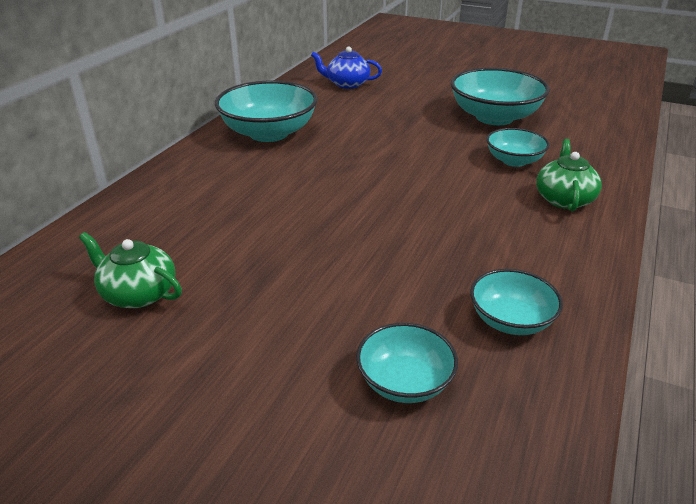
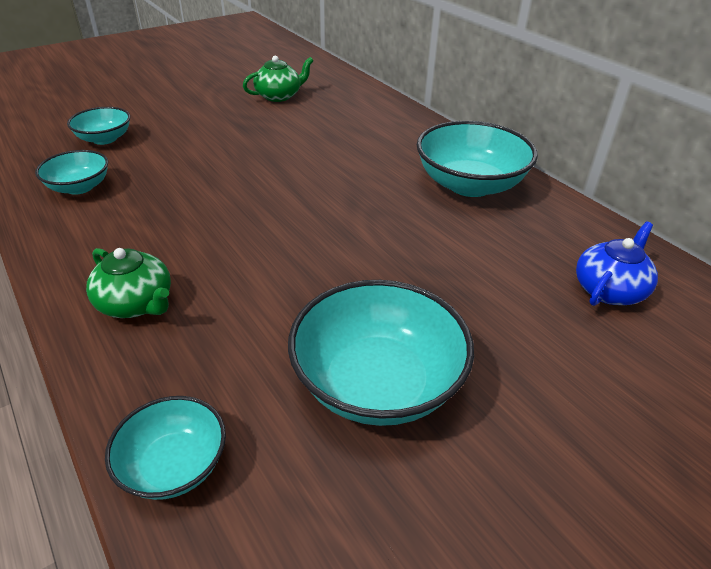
camera: 120 degrees right, 5 degrees up
turquoise bowl [486,128,550,167] -> turquoise bowl moved to [105,396,226,500]

